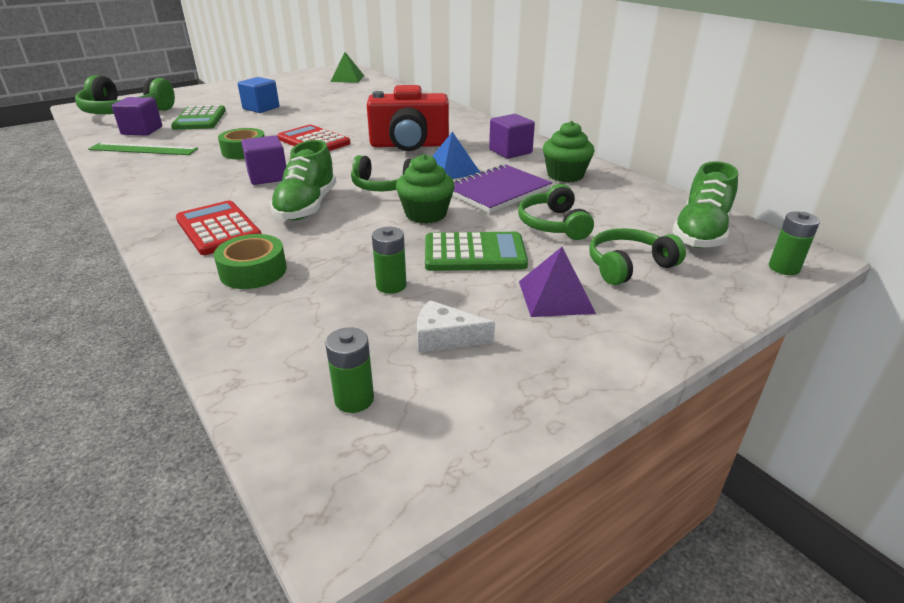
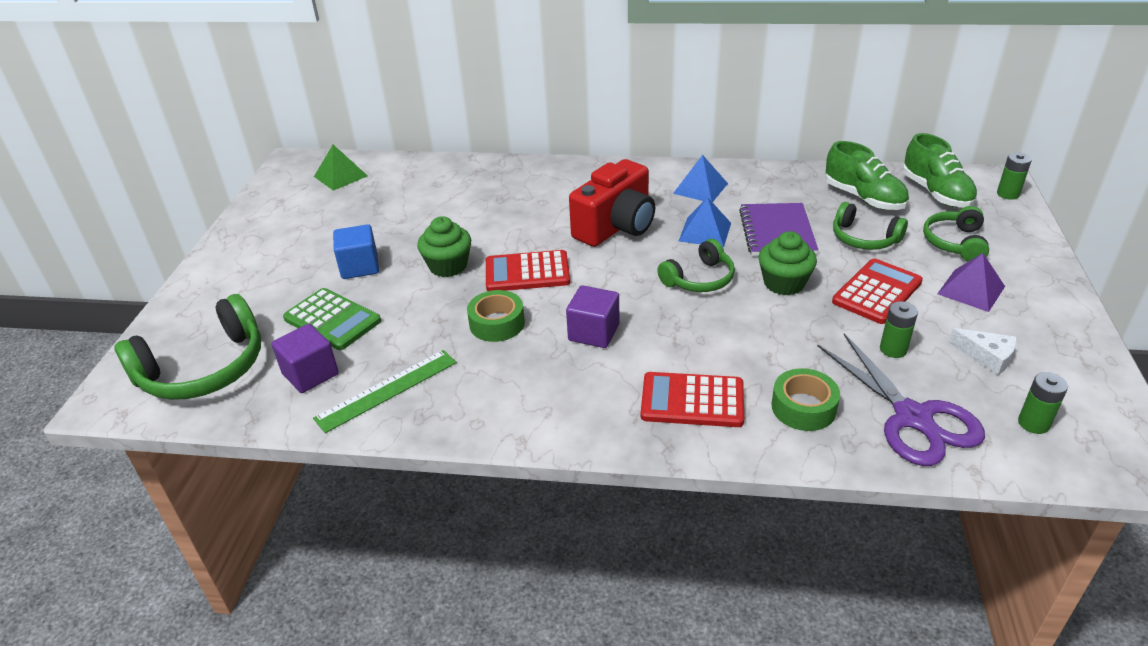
camera: 45 degrees left, 5 degrees up
green shoe [270,140,336,221] -> green shoe moved to [825,141,909,210]
white cheese [417,300,495,352] -> white cheese turned 105 degrees counterclockwise [948,328,1017,375]
green calculator [425,232,528,271] -> red calculator [832,259,923,324]
purple cube [489,114,535,159] -> blue pyramid [673,155,728,202]
green cupcake [543,121,595,182] -> green cupcake moved to [417,216,471,277]
none -> purple scissors [817,333,985,466]

